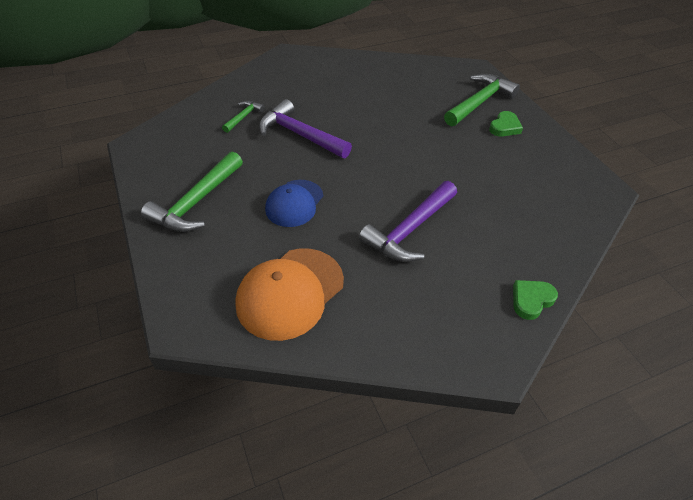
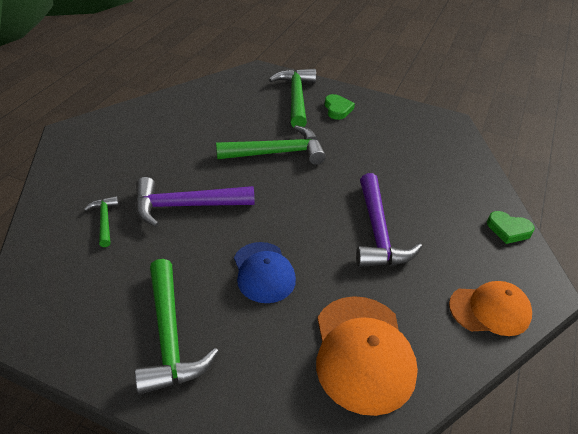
camera: 45 degrees left, 5 degrees down
green heart [513,280,558,320] -> green heart turned 75 degrees counterclockwise [487,211,535,244]
none -> green hammer [216,125,326,165]
none -> orange cap [449,281,532,336]

